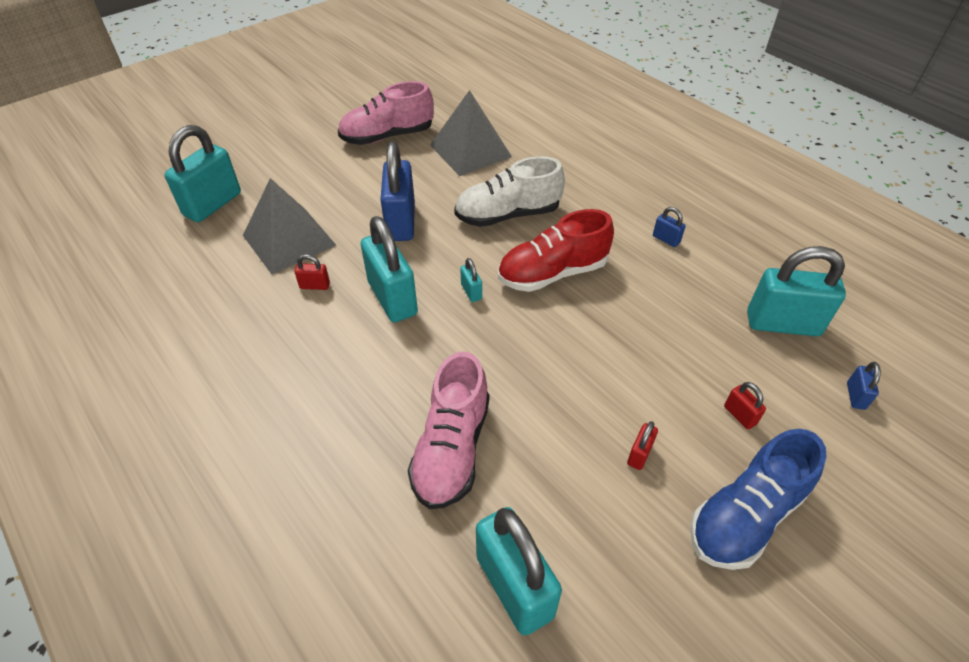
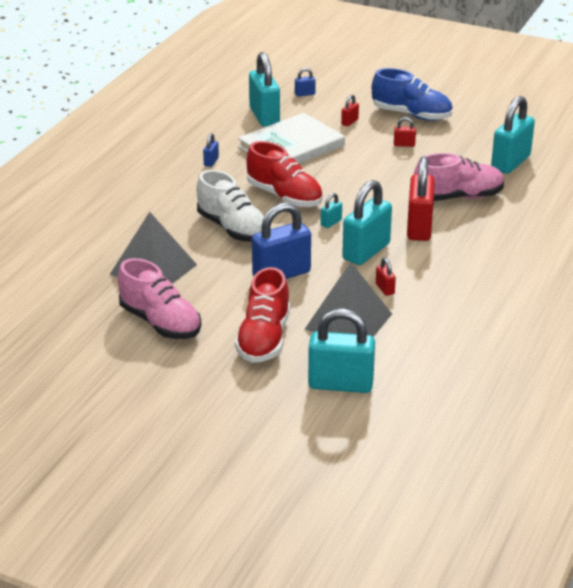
camera: 115 degrees left, 15 degrees down
none -> red shoe [235,267,290,363]
none -> white book [238,113,345,164]
none -> red padlock [407,156,435,241]

